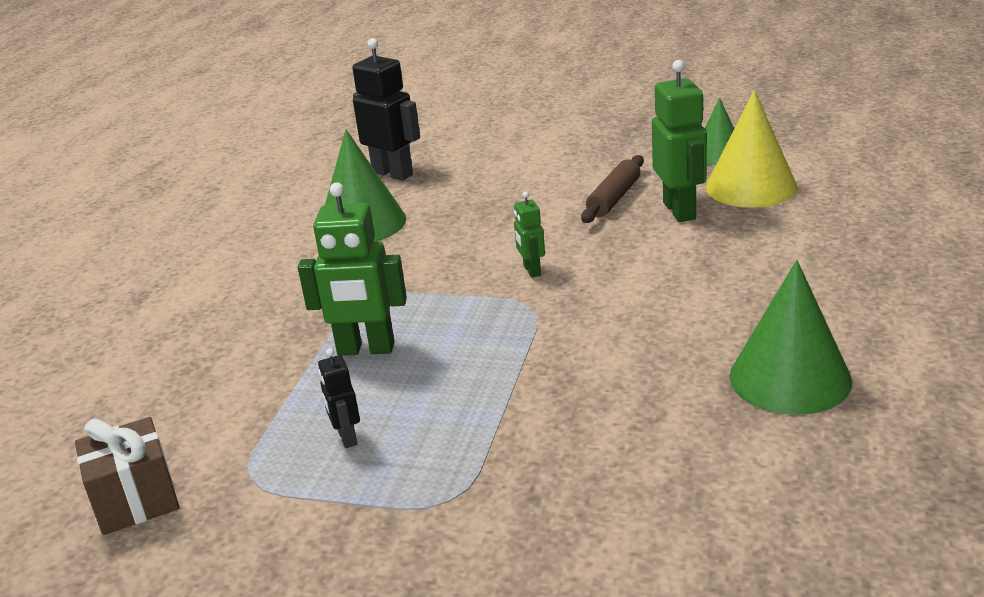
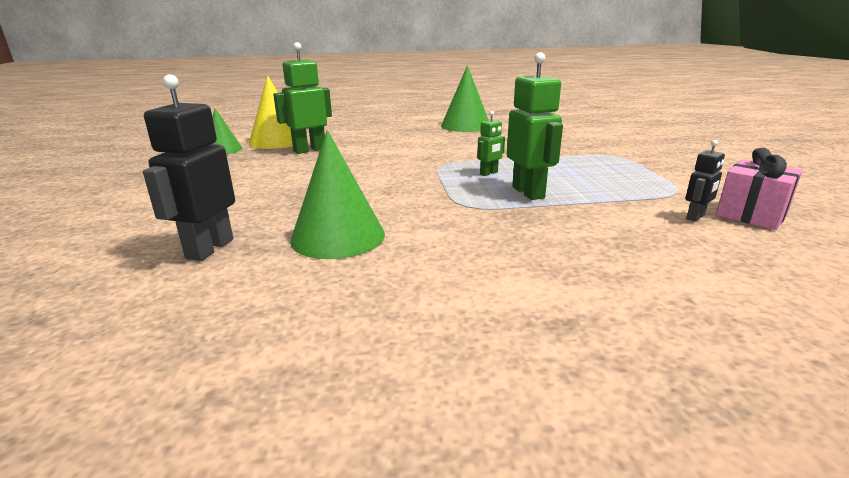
camera: 115 degrees left, 5 degrees down
brown gift [75,417,179,535] -> pink gift [716,148,802,230]
black robot [318,348,360,448] -> black robot moved to [685,140,725,222]
green robot [514,191,545,278] -> green robot moved to [477,111,505,176]
brown rolling pin [581,155,644,223] -> none

